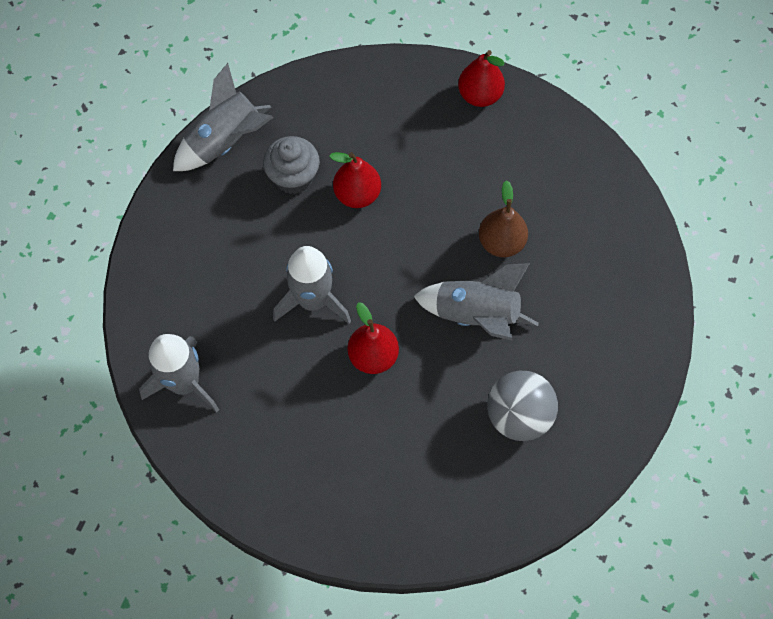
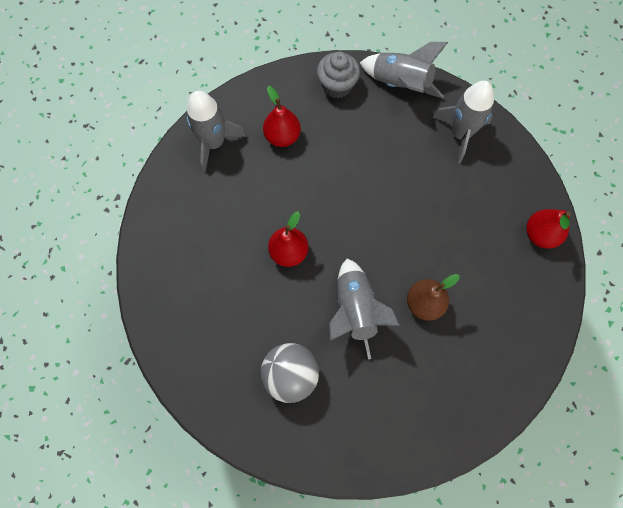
camera: 65 degrees right, 5 degrees up
grey cupcake [263,136,320,194] -> grey cupcake moved to [317,52,360,98]
grey rocket [273,246,351,324] -> grey rocket moved to [433,81,494,163]
red pear [329,152,381,208] -> red pear moved to [263,86,301,147]

